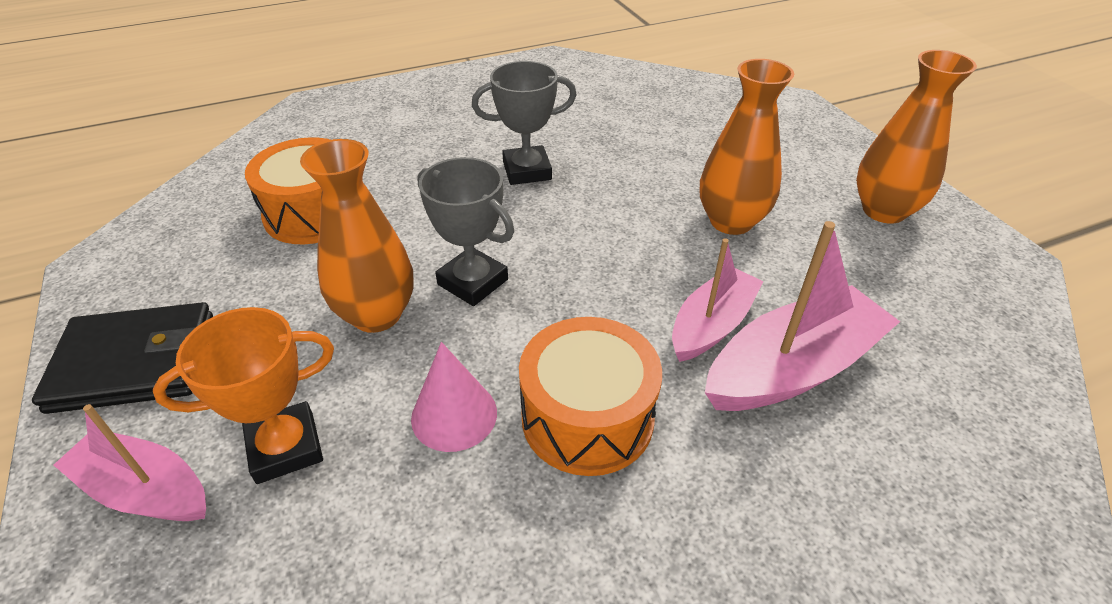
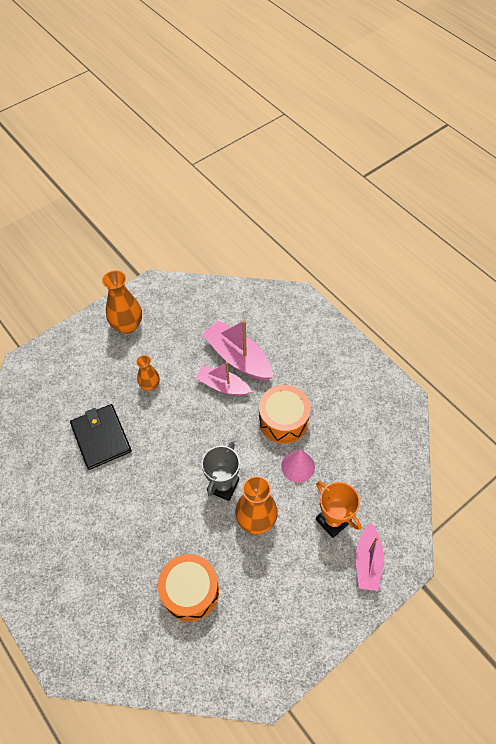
camera: 105 degrees left, 15 degrees up
black wallet [32,302,213,414] -> black wallet moved to [70,404,132,470]
grey trophy [472,61,577,185] -> none
orange vase [700,59,794,235] -> orange vase [136,355,160,391], size x0.60

